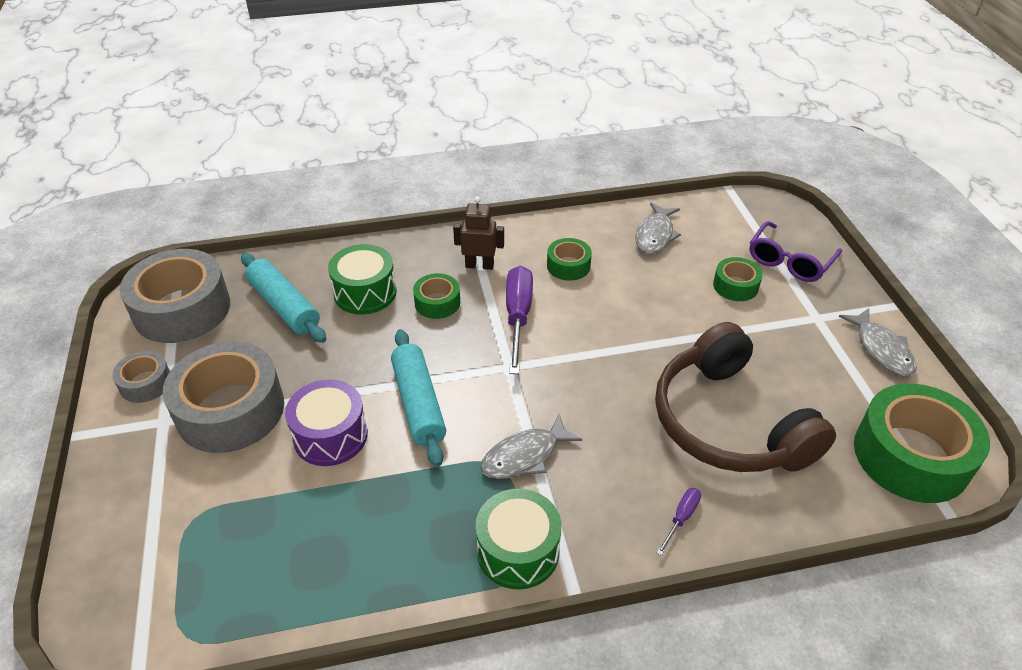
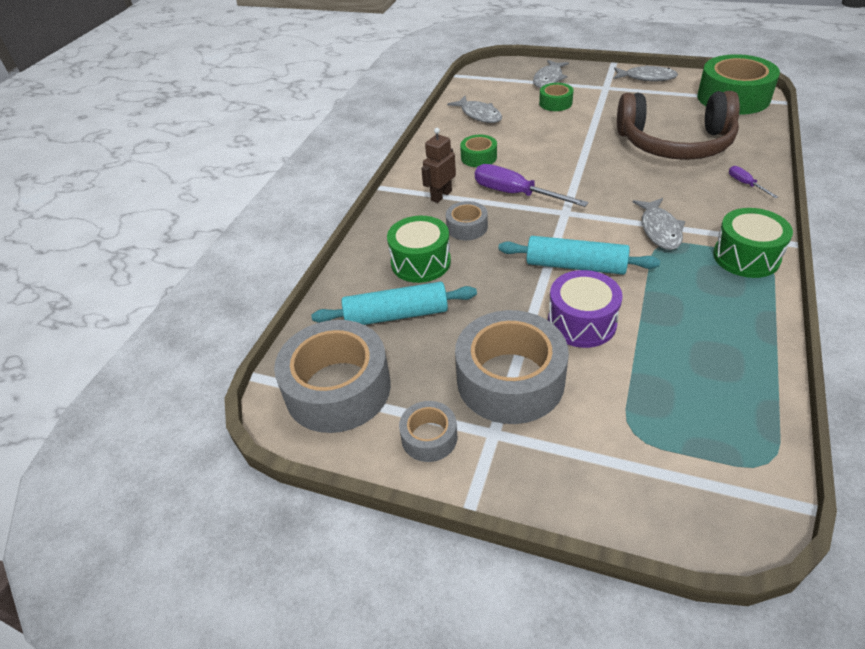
camera: 55 degrees left, 0 degrees up
green tape [413,273,460,319] -> grey tape [446,201,488,240]
purple glasses [750,221,842,282] -> grey fish [533,60,569,88]

